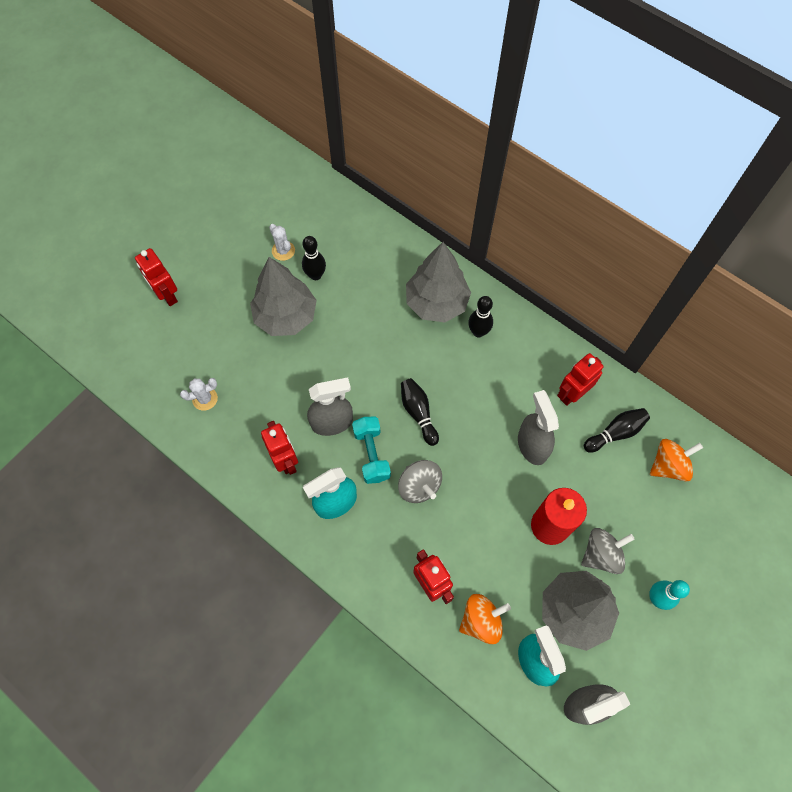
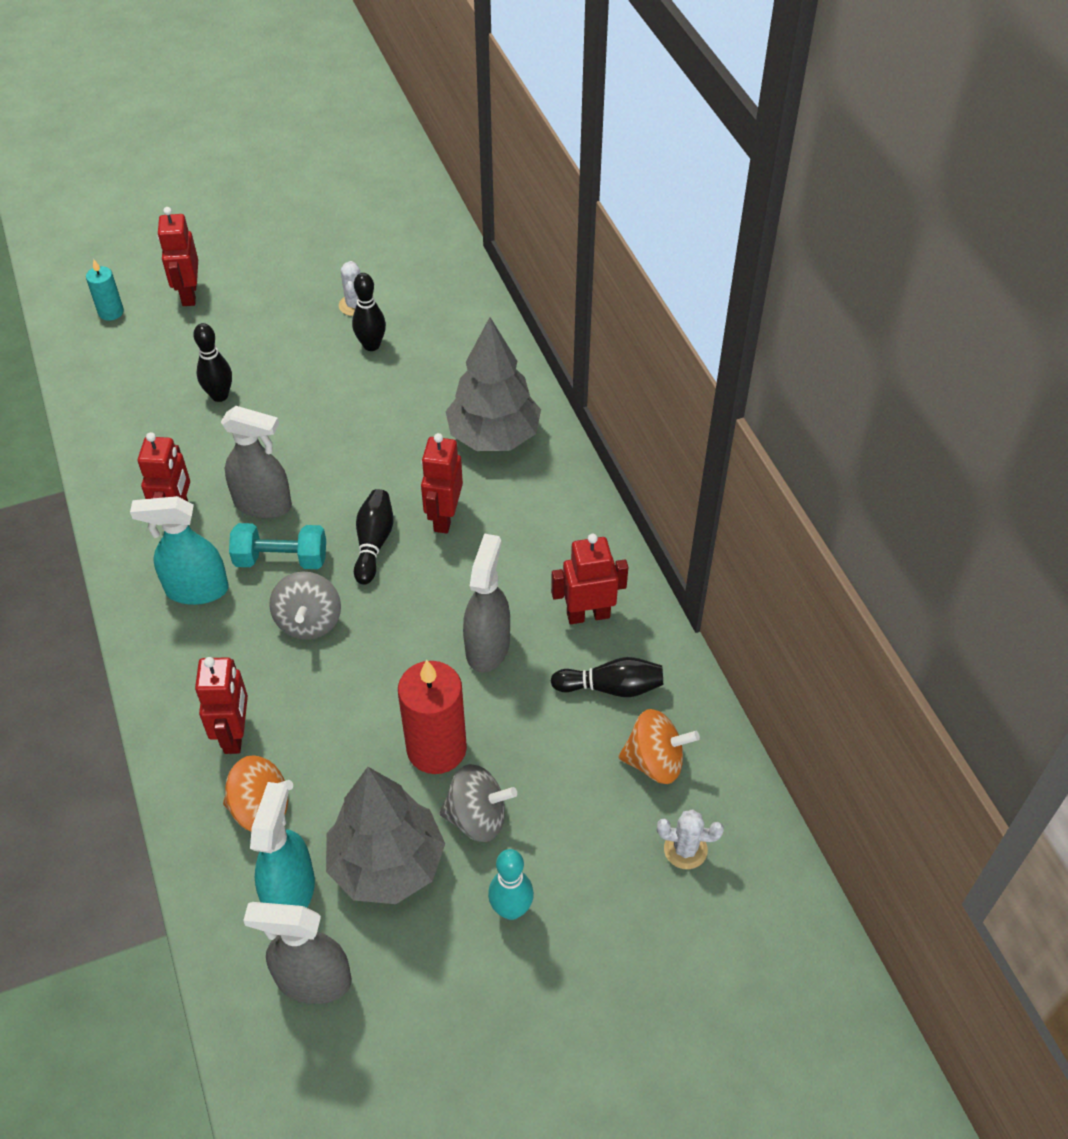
camera: 30 degrees right, 15 degrees down
white cactus [180,378,218,411] -> white cactus moved to [657,809,724,869]
grey tree [250,257,317,336] -> none
turquoise dumbbell [352,417,391,484] -> turquoise dumbbell turned 75 degrees clockwise [229,523,326,569]
black bowling pin [468,296,493,337] -> black bowling pin moved to [193,323,232,402]
none -> turquoise candle [86,259,124,321]
none -> red robot [421,433,463,534]

